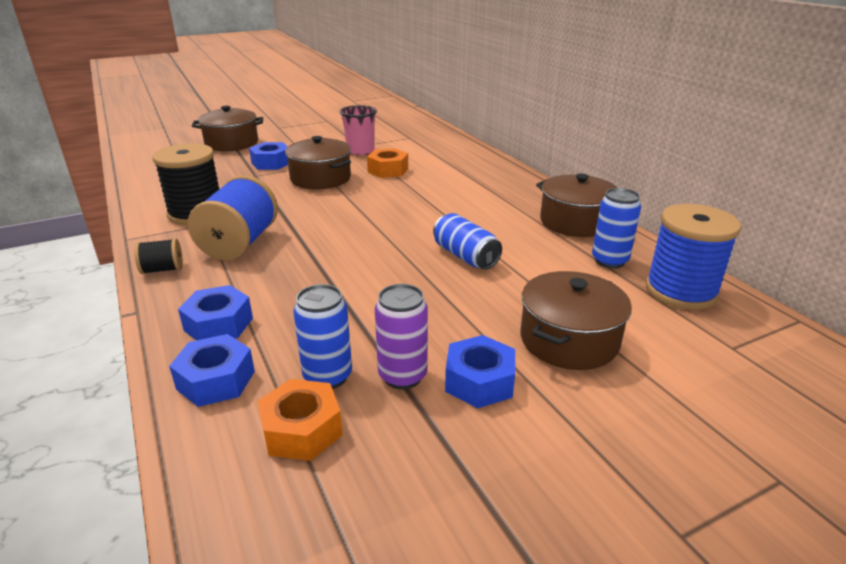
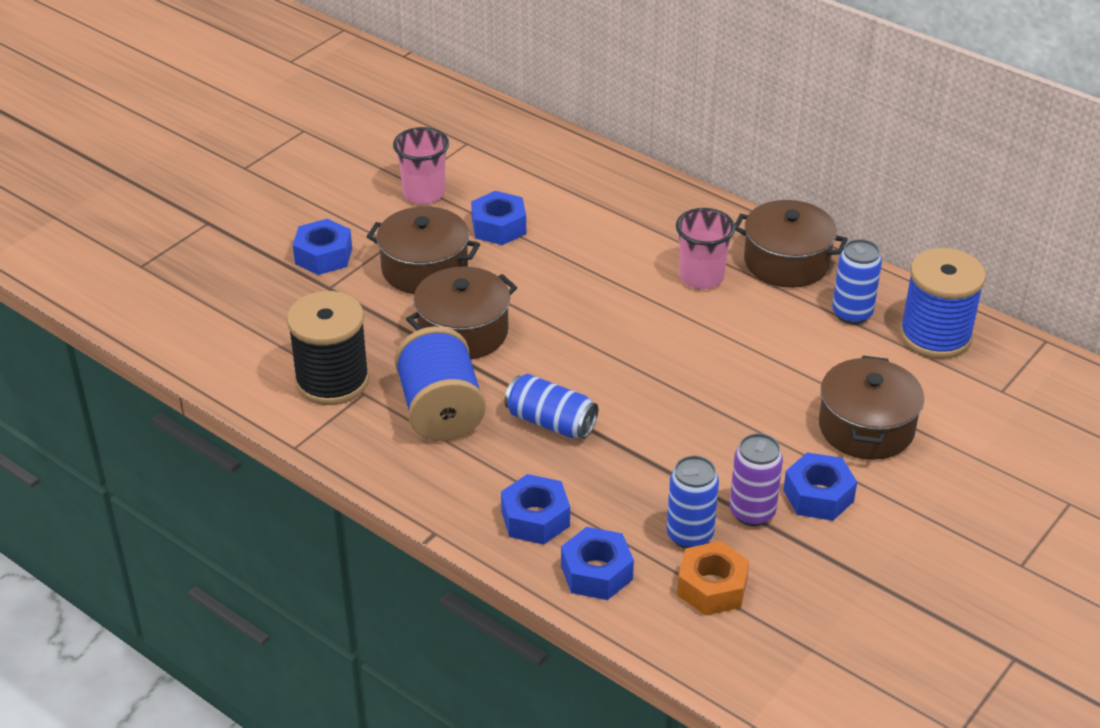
camera: 25 degrees left, 10 degrees up
black spool [134,238,183,274] -> none
brown pot [192,106,263,151] -> brown pot moved to [406,267,517,360]
orange nut [367,148,408,178] -> blue nut [471,191,526,245]
blue can [433,213,502,270] -> blue can moved to [504,374,598,439]
none -> pink cup [676,208,735,290]

